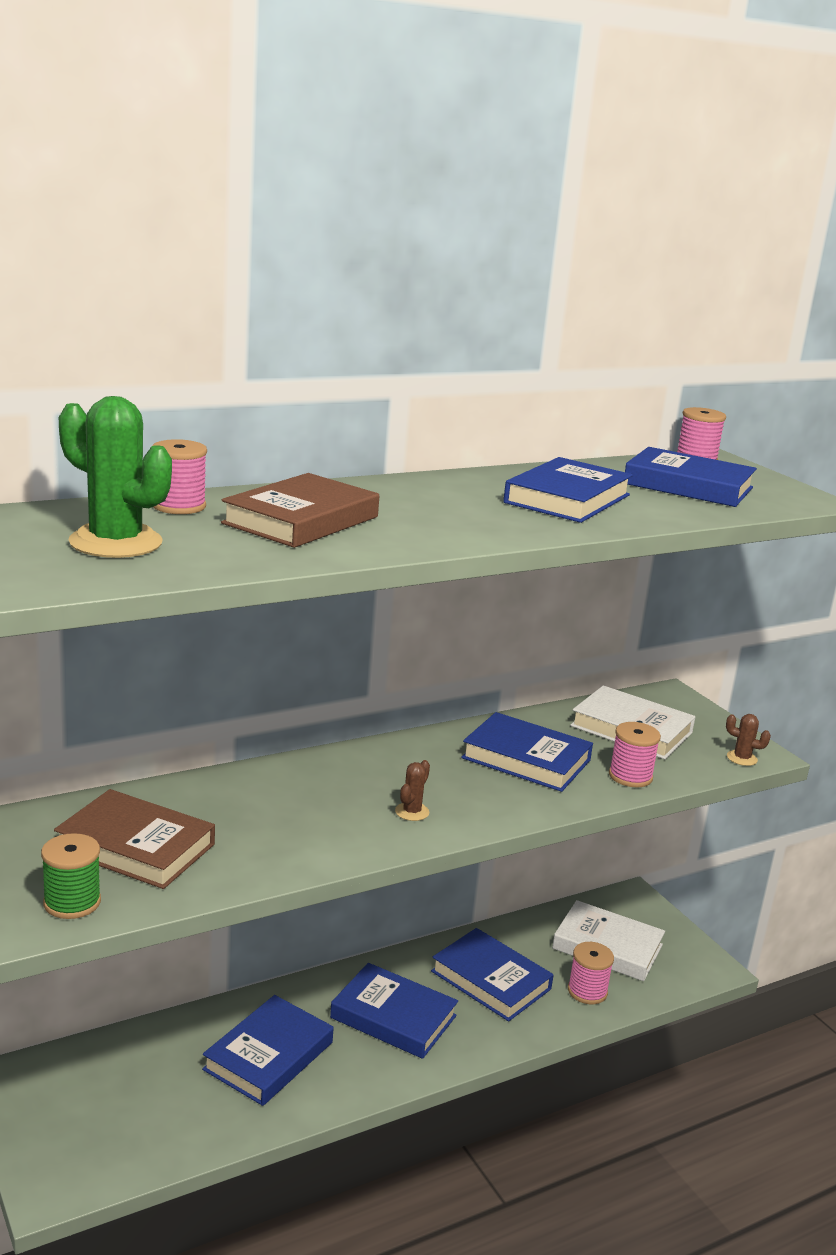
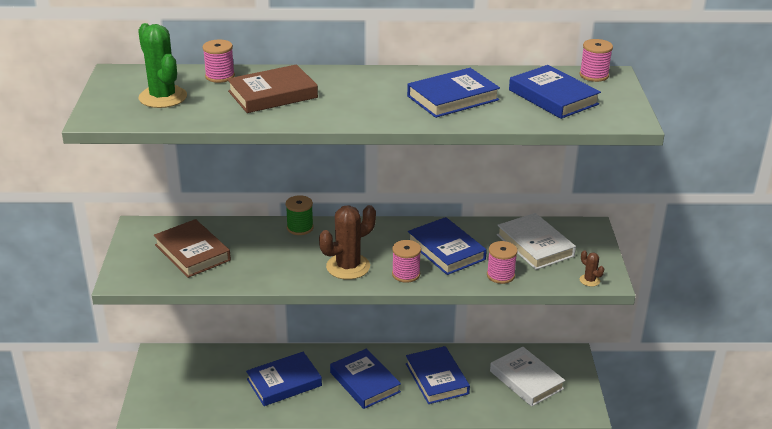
camera: 30 degrees right, 10 degrees up
green spool [41,833,101,919] -> green spool moved to [286,195,313,235]
brown cactus [395,760,430,821] -> brown cactus [319,205,376,280], size x2.17
pink spool [568,942,614,1004] -> pink spool moved to [392,240,421,283]

